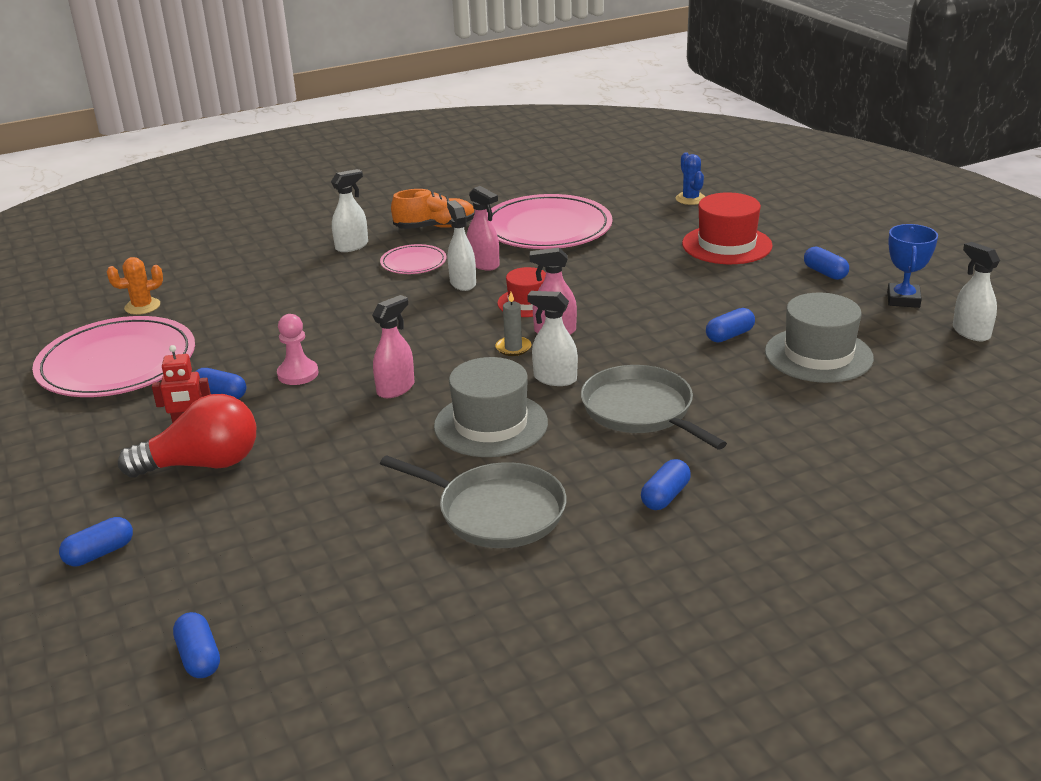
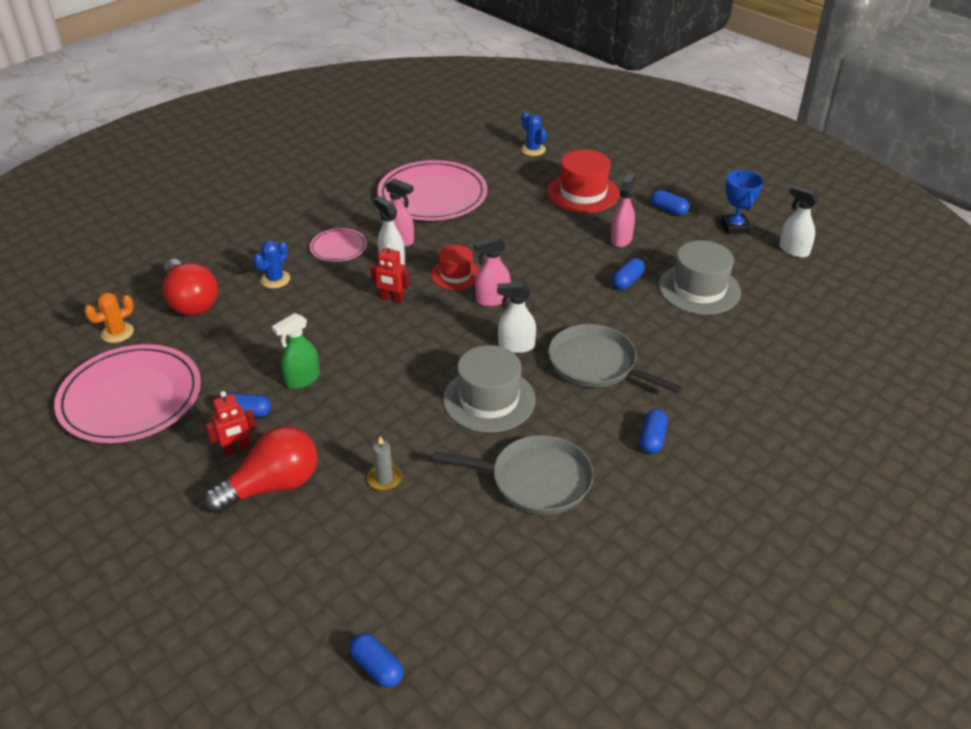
camera: 20 degrees left, 10 degrees up
blue capsule [59,517,133,566] -> none
pink pawn [277,314,318,385] -> green spray bottle [272,313,320,389]
white spray bottle [331,169,368,252] -> none
pink spray bottle [372,295,414,398] -> pink spray bottle moved to [611,173,636,247]
orange shoe [391,189,475,229] -> none
grey candle [495,292,531,356] -> grey candle moved to [367,436,402,491]
none -> red light bulb [163,259,218,316]
none -> blue cactus [253,241,290,288]
none -> red robot [370,243,410,304]

